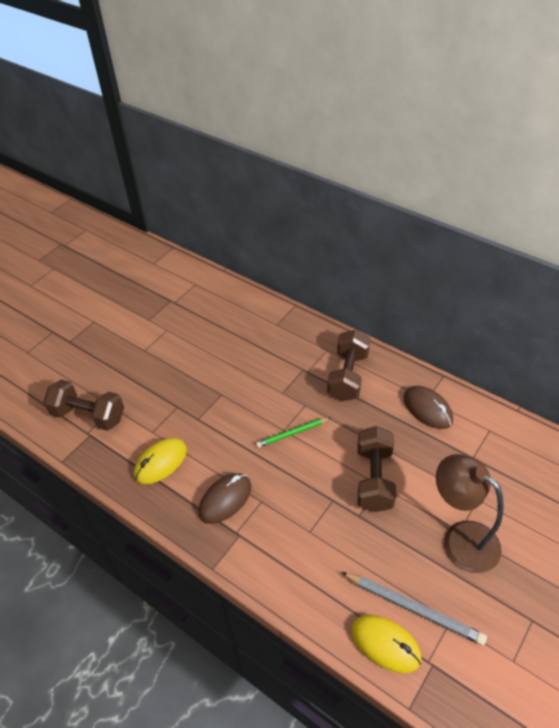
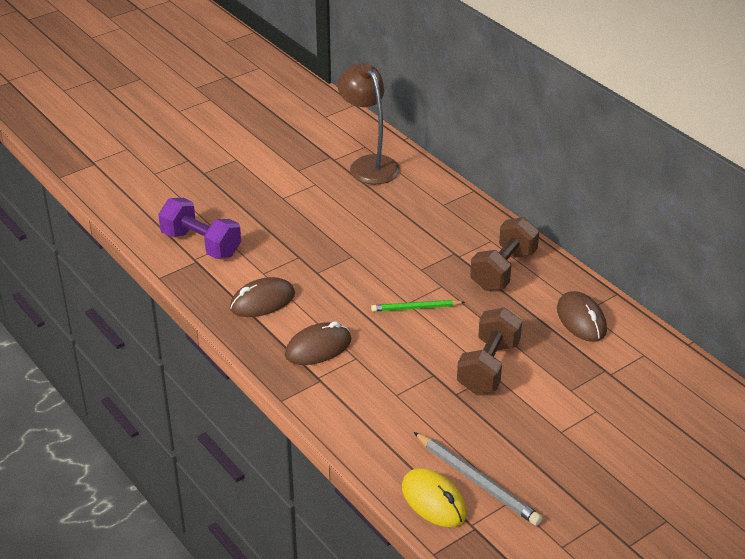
camera: 15 degrees right, 10 degrees down
brown dumbbell [43,379,124,431] -> purple dumbbell [158,198,241,259]
yellow mouse [134,438,187,484] -> brown mouse [230,277,295,317]
brown lamp [436,454,504,573] -> brown lamp moved to [337,63,400,184]

